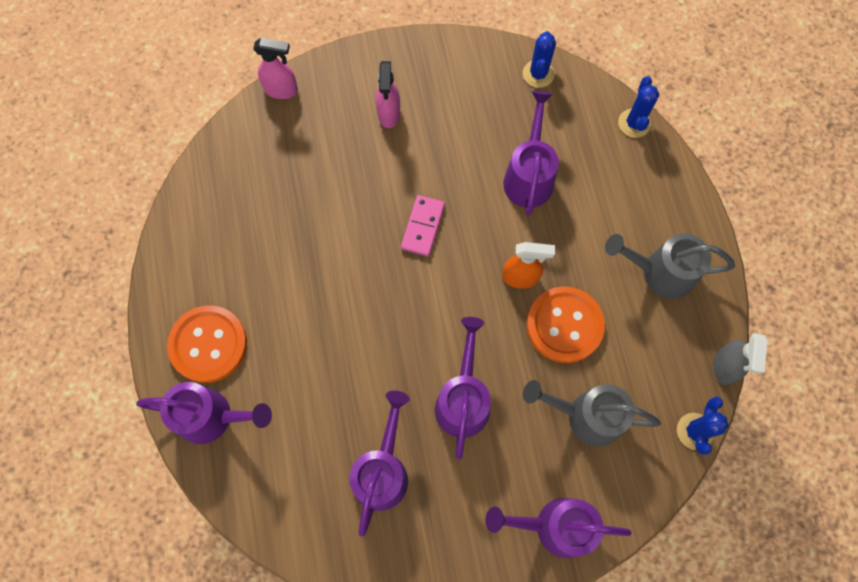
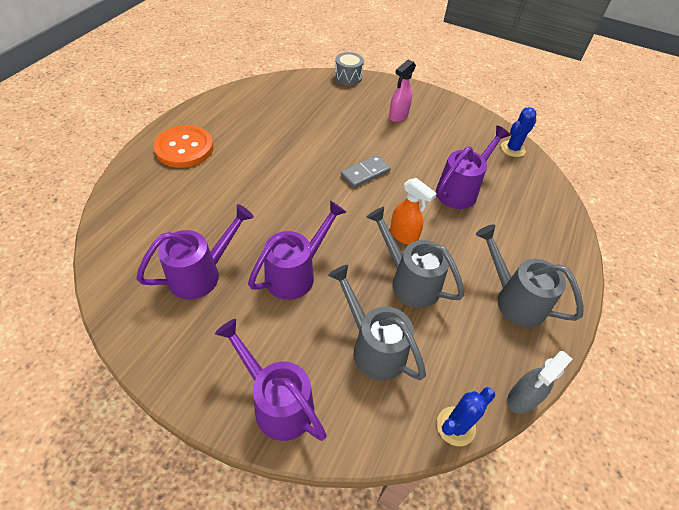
camera: 35 degrees right, 20 degrees down
purple watering can [136,382,272,444] -> none
pink spray bottle [253,38,298,99] -> grey drum [335,52,364,85]
pink domino [401,195,445,256] -> grey domino [341,155,391,188]
orange button [526,286,605,363] -> grey watering can [367,207,465,308]
blue cactus [618,76,659,138] -> none

